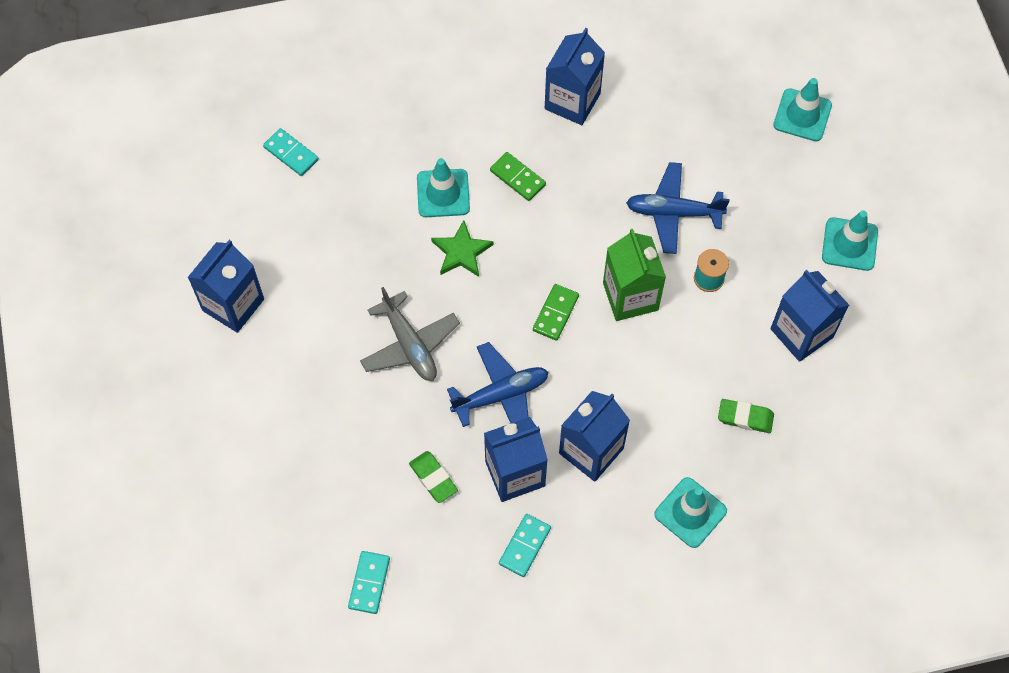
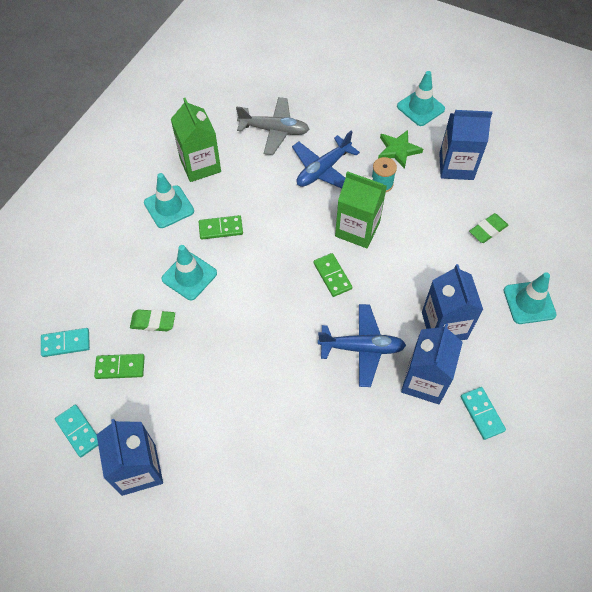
camera: 50 degrees left, 5 degrees down
turquoise domino [348,551,390,614] -> turquoise domino moved to [55,405,98,457]
grey plane [360,287,460,381] -> grey plane moved to [236,97,309,155]
green eraser [409,451,458,503] -> green eraser moved to [130,309,175,331]
green star [431,220,493,277] -> green star moved to [378,130,423,169]
blue plane [447,342,549,427] -> blue plane turned 75 degrees clockwise [318,304,406,387]
blue carton [545,28,605,125] -> green carton [171,98,221,182]
turquoise traffic cone [773,78,832,141] -> turquoise traffic cone moved to [144,173,194,228]
none -> green domino [94,354,145,379]

